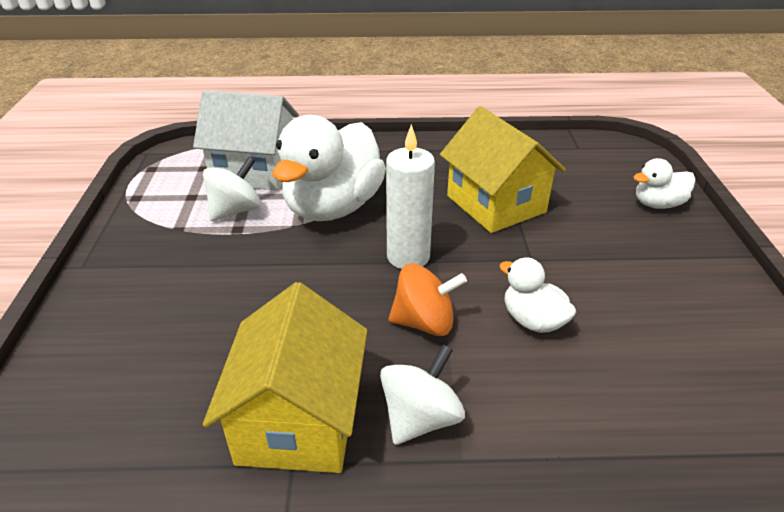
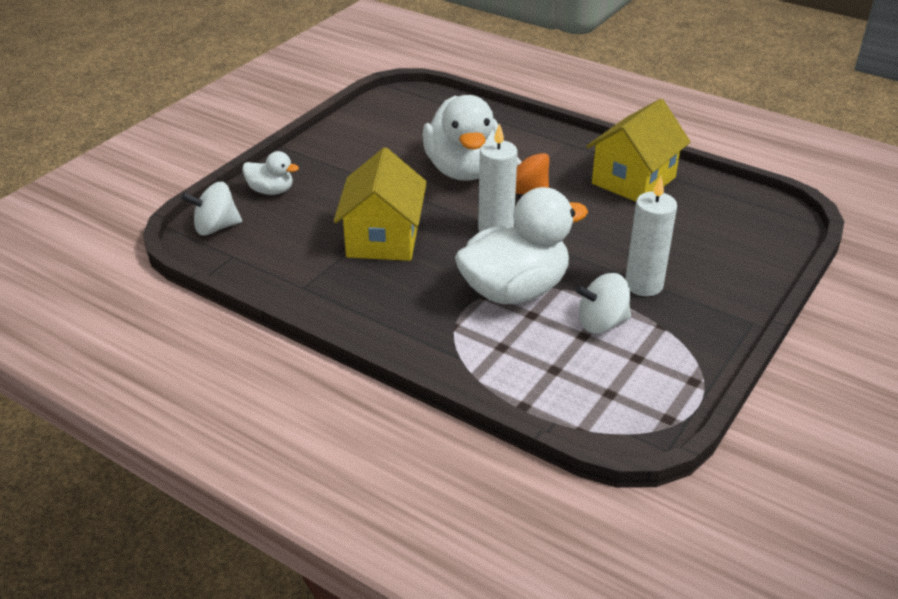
camera: 145 degrees left, 0 degrees up
white house [193,90,299,190] -> none
white spinning top [380,344,465,445] -> white spinning top moved to [181,182,242,235]
white duck [499,257,576,333] -> white duck [422,95,499,181], size x2.06
none -> white candle [625,176,677,296]

